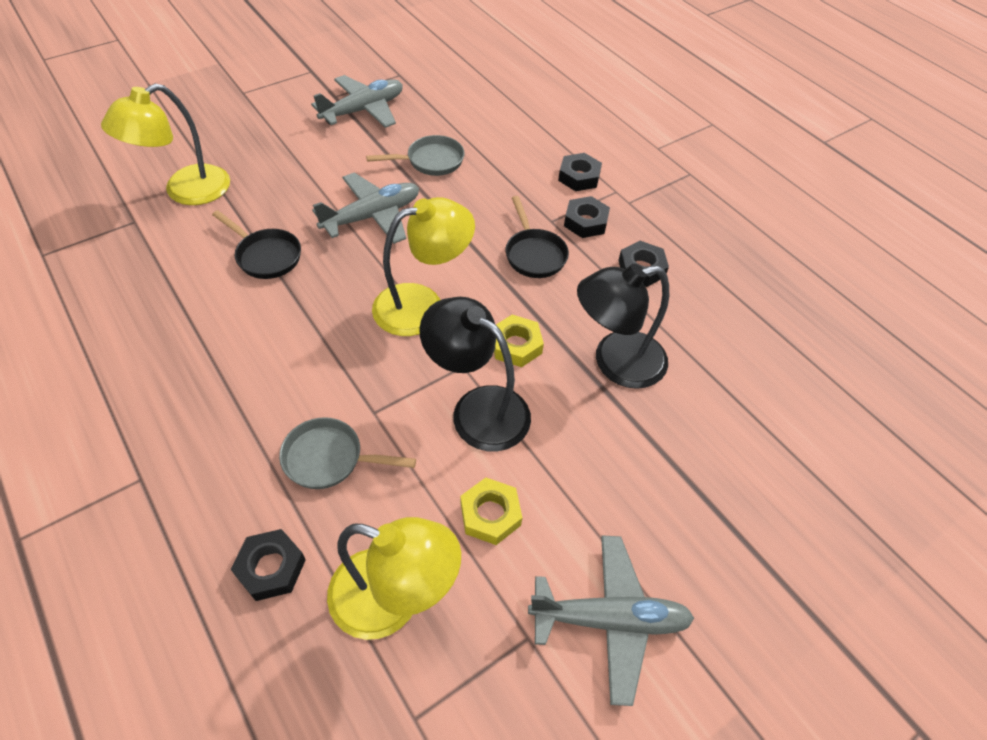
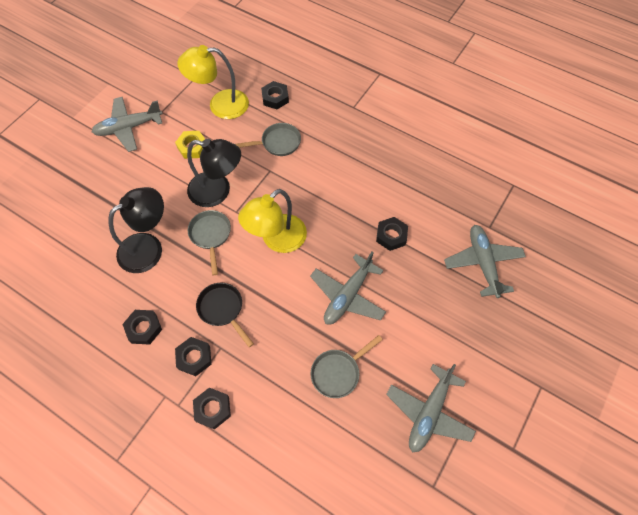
camera: 160 degrees right, 10 degrees up
yellow lamp [101,84,230,205] -> grey plane [444,225,526,298]
black pan [212,210,301,279] -> black nut [376,217,408,251]
yellow nut [494,315,544,367] -> grey pan [188,210,231,275]

